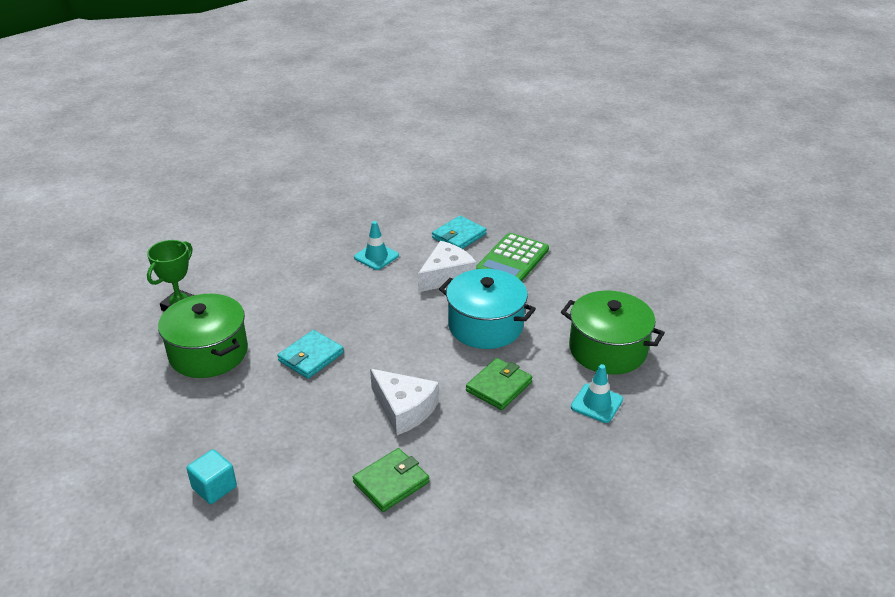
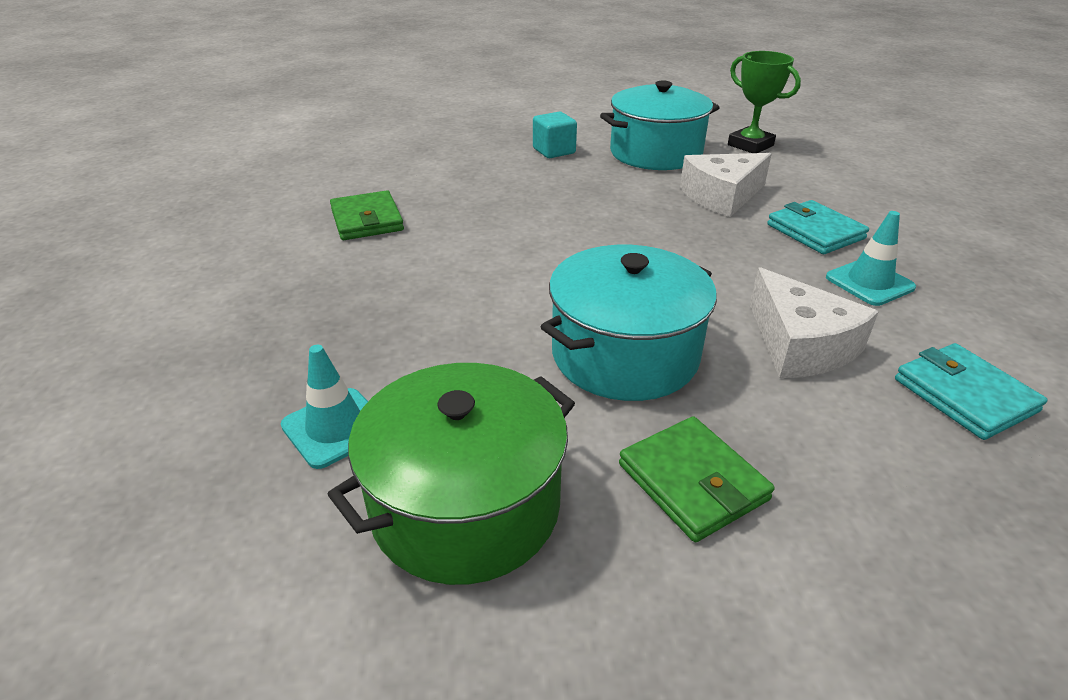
camera: 110 degrees right, 0 degrees up
green pot [158,294,248,378] -> turquoise pot [600,80,720,170]
turquoise cube [187,449,237,504] -> turquoise cube moved to [533,112,577,158]
turquoise wallet [277,330,344,379] -> turquoise wallet moved to [767,200,869,254]
white cheese [370,369,439,435] -> white cheese moved to [680,153,772,217]
green wallet [466,358,532,410] -> green wallet moved to [619,416,775,542]
green calculator [476,233,549,281] -> none

